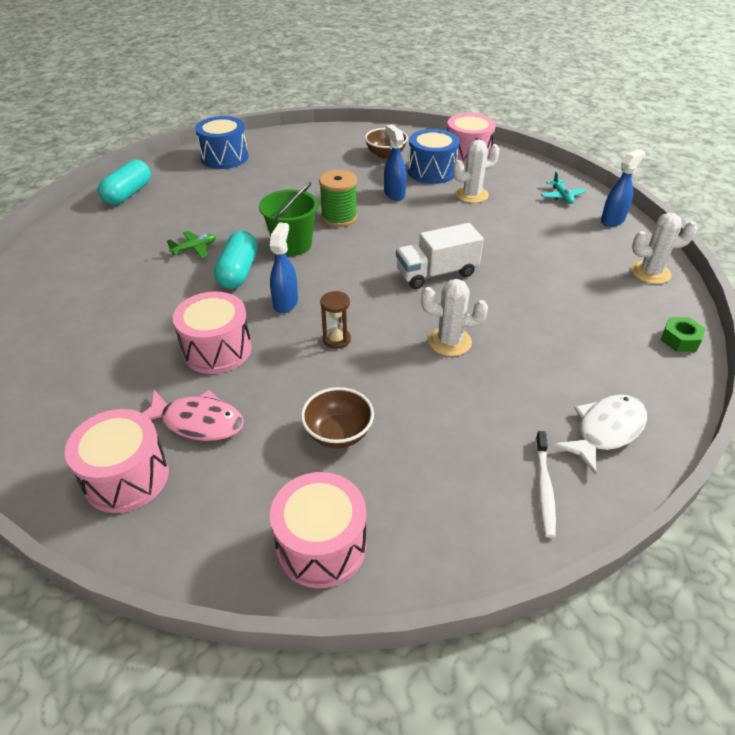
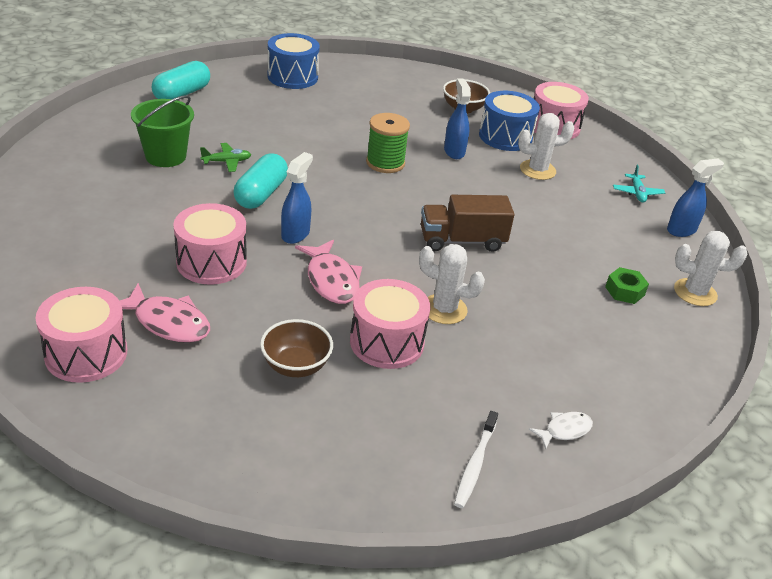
camera: 10 degrees right, 5 degrees down
green bucket [259,182,318,256] -> green bucket moved to [131,95,194,167]
pink drum [270,472,366,588] -> pink drum moved to [350,279,430,369]
brown hourglass [320,291,351,349] -> pink fish [295,240,362,304]
white truck [396,223,484,289] -> brown truck [421,195,514,252]
white fish [554,395,647,475] -> white fish [529,412,593,450], size x0.57
green nut [661,317,705,352] -> green nut moved to [605,267,649,304]

